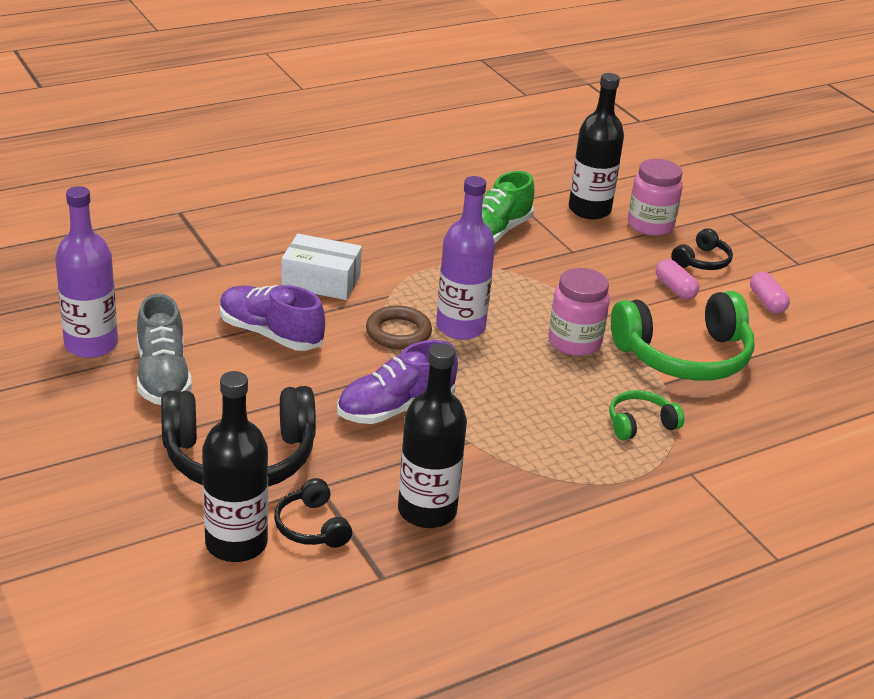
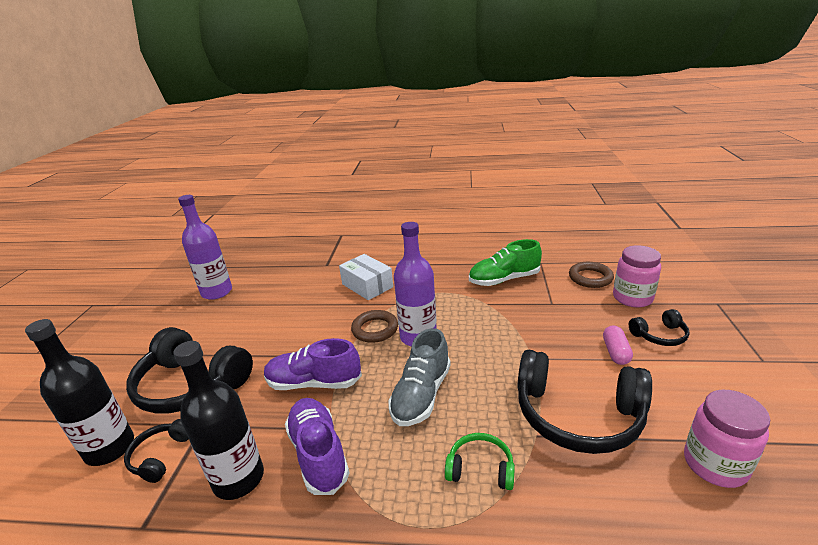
camera: 40 degrees right, 5 degrees down
grey shoe [137,294,192,405] -> grey shoe moved to [388,328,451,426]
purple shoe [220,285,325,351] -> purple shoe moved to [285,398,349,495]
pink jar [548,268,610,356] -> pink jar moved to [684,390,770,488]
black bottle [569,73,624,219] -> brown ring [569,262,614,288]
green headphones [611,291,755,381] -> black headphones [518,350,652,454]
pink capsule [750,272,790,314] -> none

